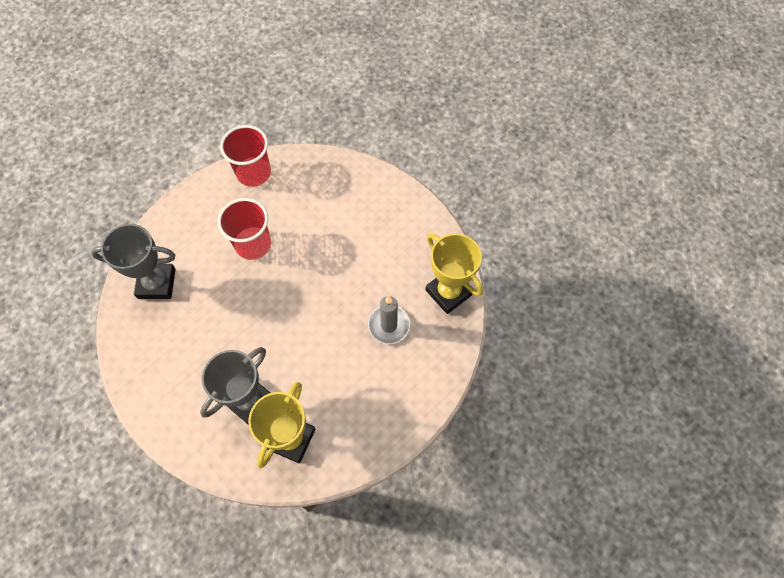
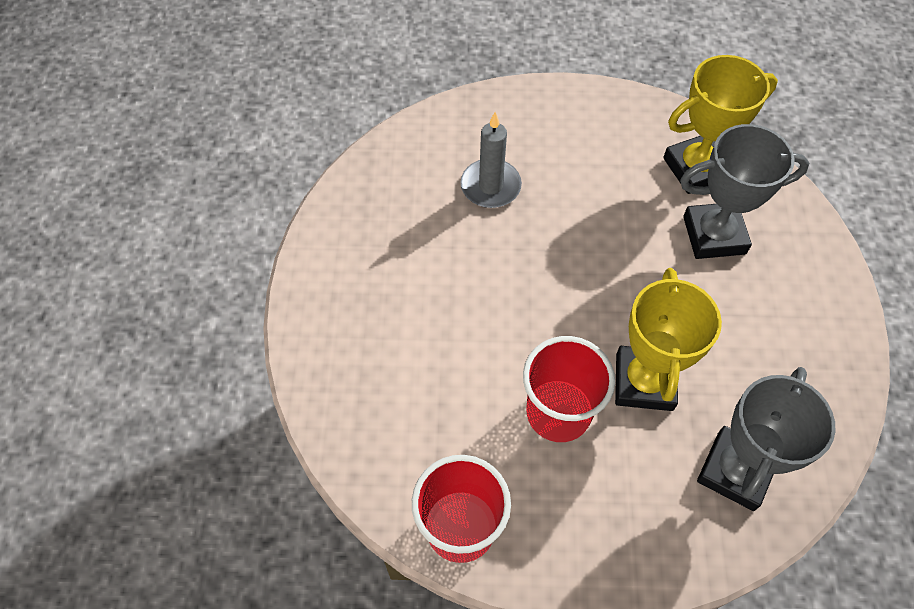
camera: 135 degrees left, 5 degrees down
grey trophy [91,224,176,299] -> grey trophy turned 75 degrees clockwise [697,367,835,511]
yellow trophy [426,233,483,314] -> yellow trophy moved to [615,268,722,411]

